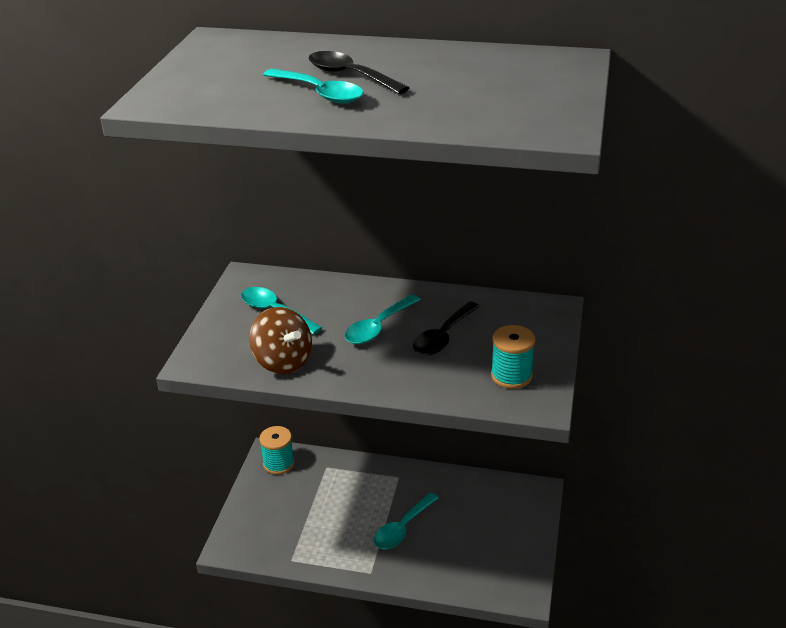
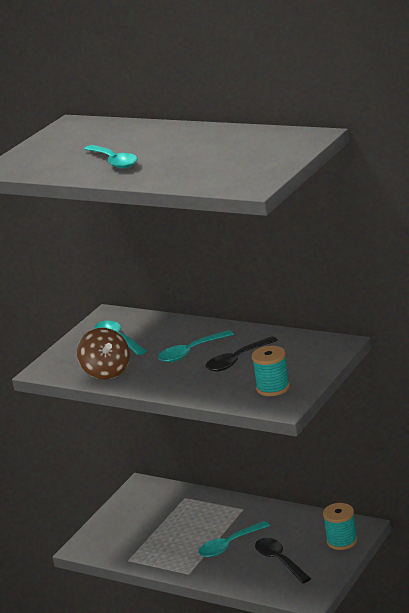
camera: 20 degrees right, 10 degrees down
turquoise spool [259,426,295,475] -> turquoise spool moved to [323,503,357,550]
black spoon [309,51,409,94] -> black spoon moved to [255,538,311,584]

